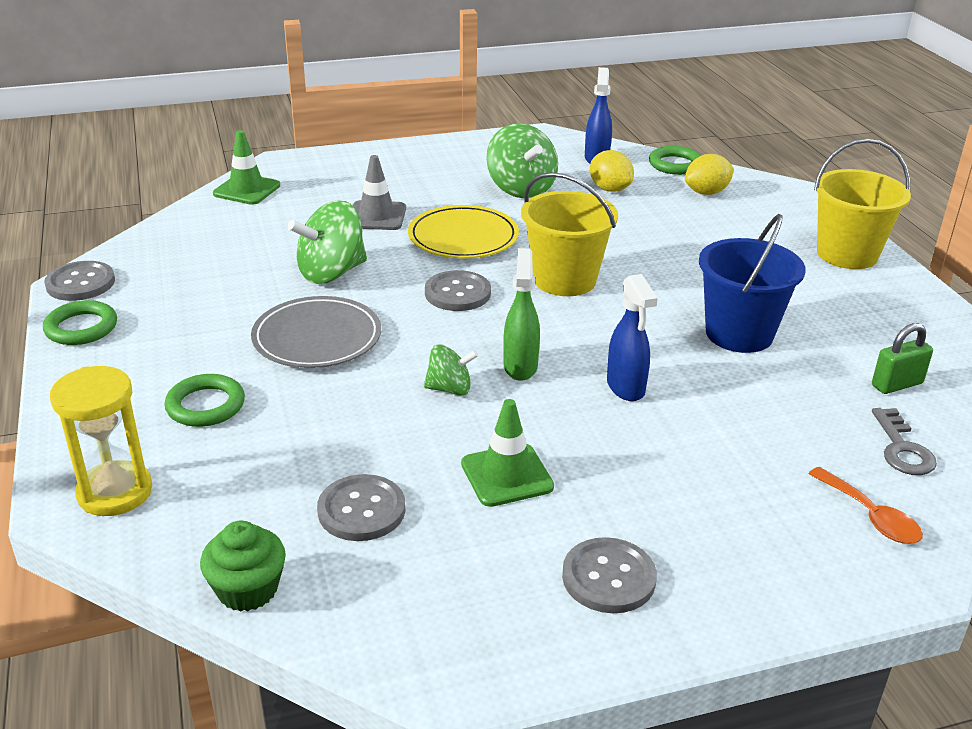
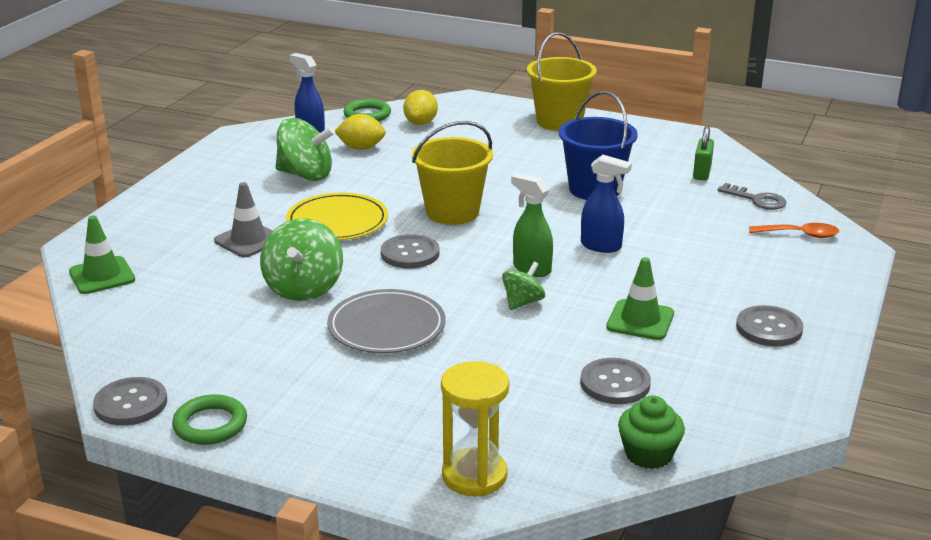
camera: 50 degrees left, 5 degrees down
green ring [164,374,245,427] -> none

